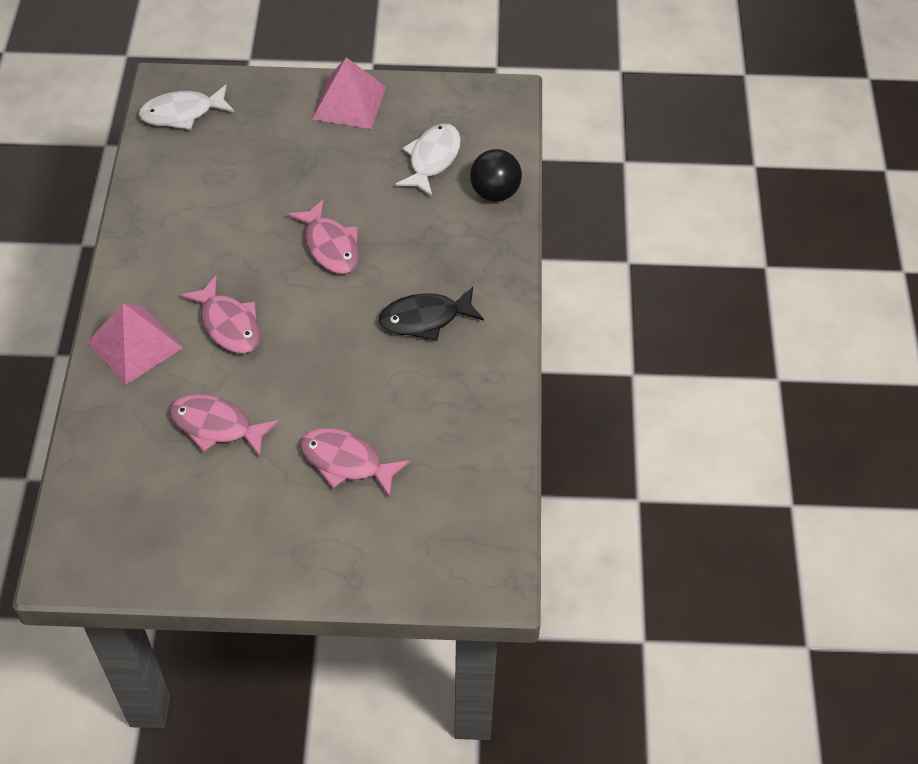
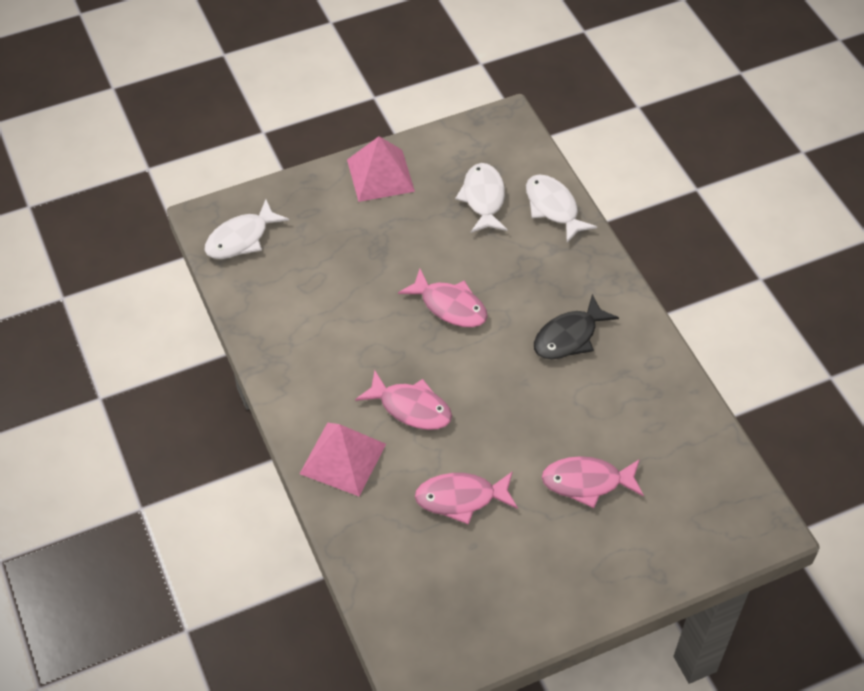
camera: 25 degrees left, 0 degrees up
black ball [470,149,522,202] -> white fish [526,174,597,243]

